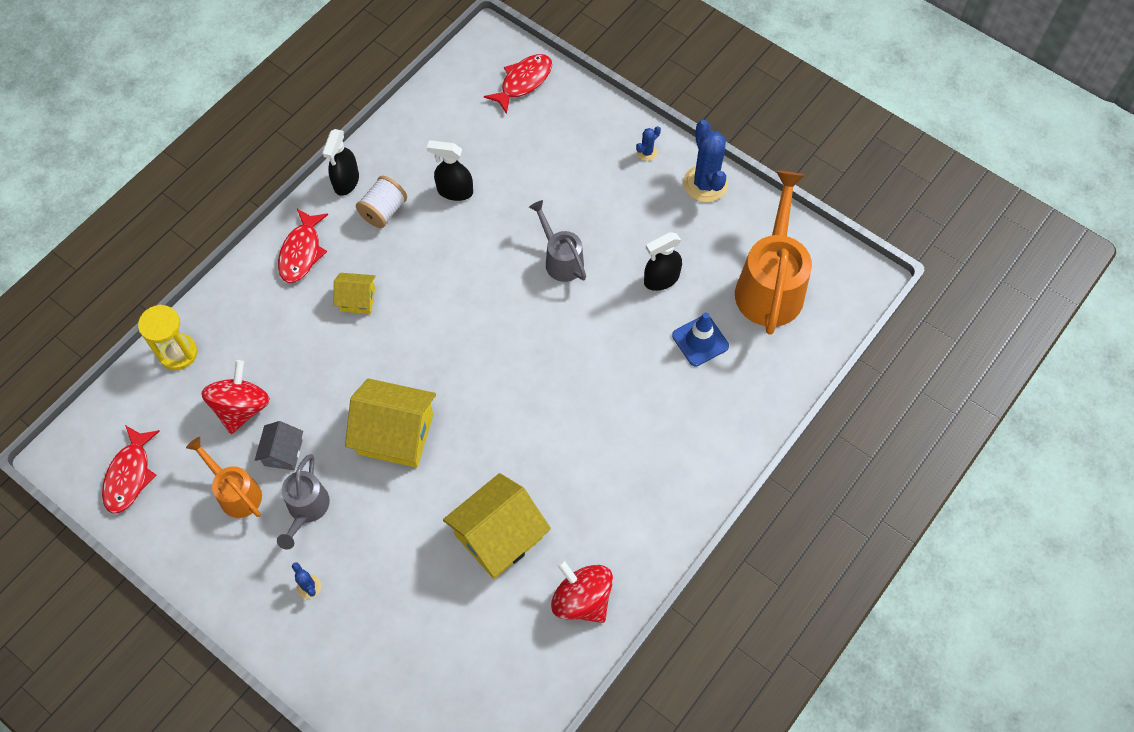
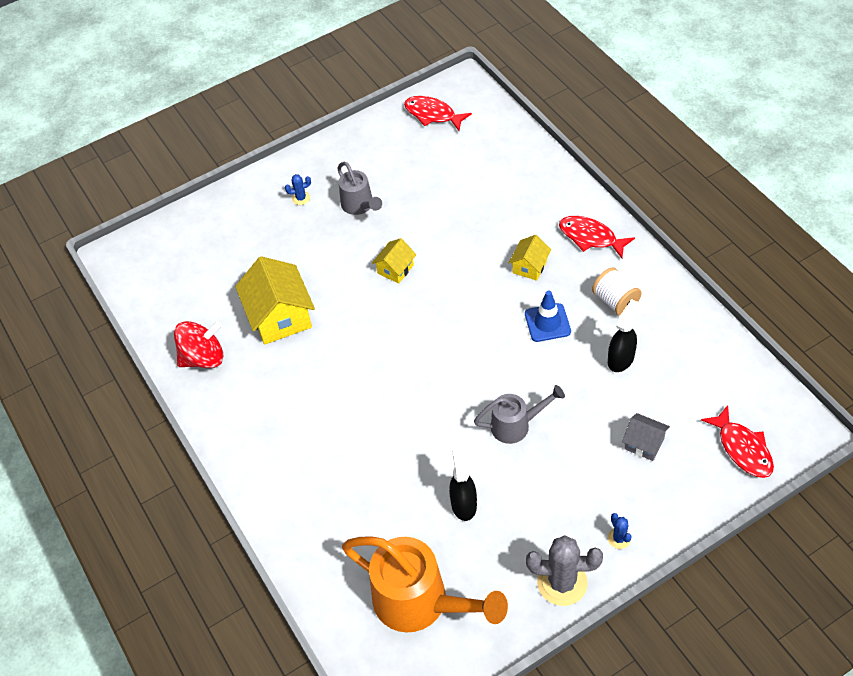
camera: 115 degrees right, 10 degrees down
yellow hourglass [138,305,197,370] -> none
orange watering can [186,437,262,518] -> none
red spinning top [201,360,270,434] -> none
grey house [255,421,303,470] -> grey house moved to [622,413,670,461]
grey watering can [277,454,330,550] -> grey watering can turned 150 degrees counterclockwise [337,162,382,215]
black spray bottle [322,129,359,196] -> none
yellow house [345,378,436,468] -> yellow house [372,238,416,284], size x0.53
blue traffic cone [672,313,729,367] -> blue traffic cone moved to [525,290,571,342]
blue cactus [683,120,728,202] -> grey cactus [526,535,603,606]

